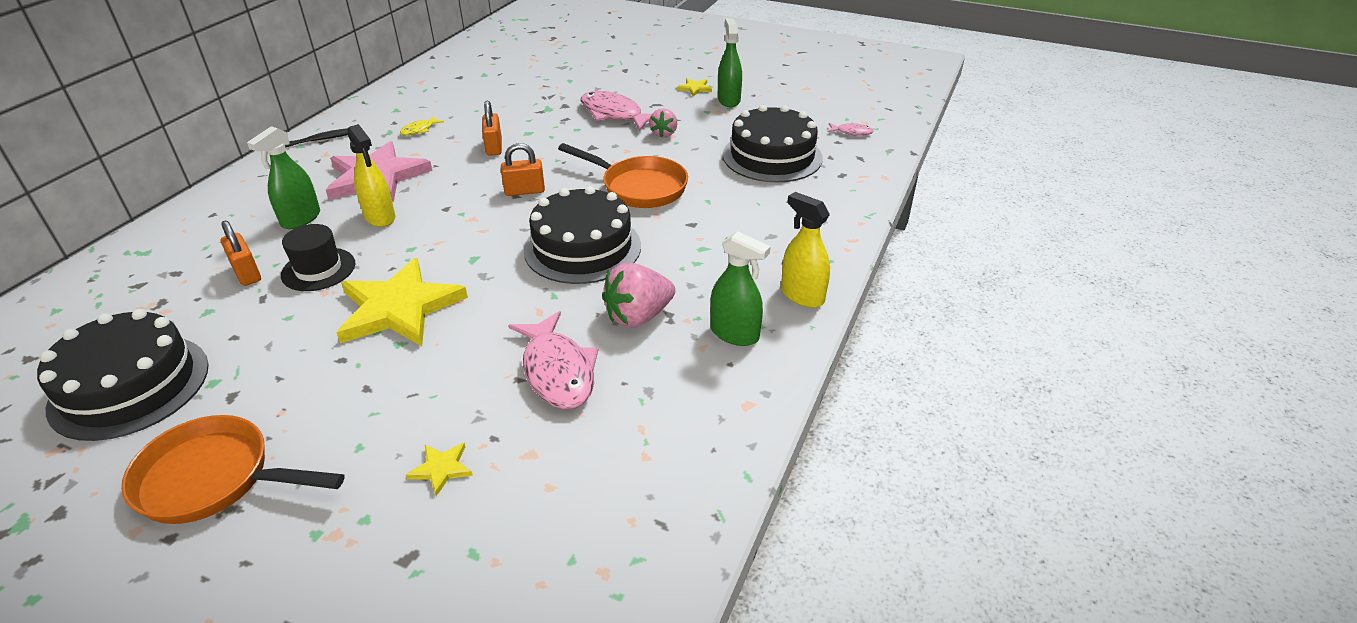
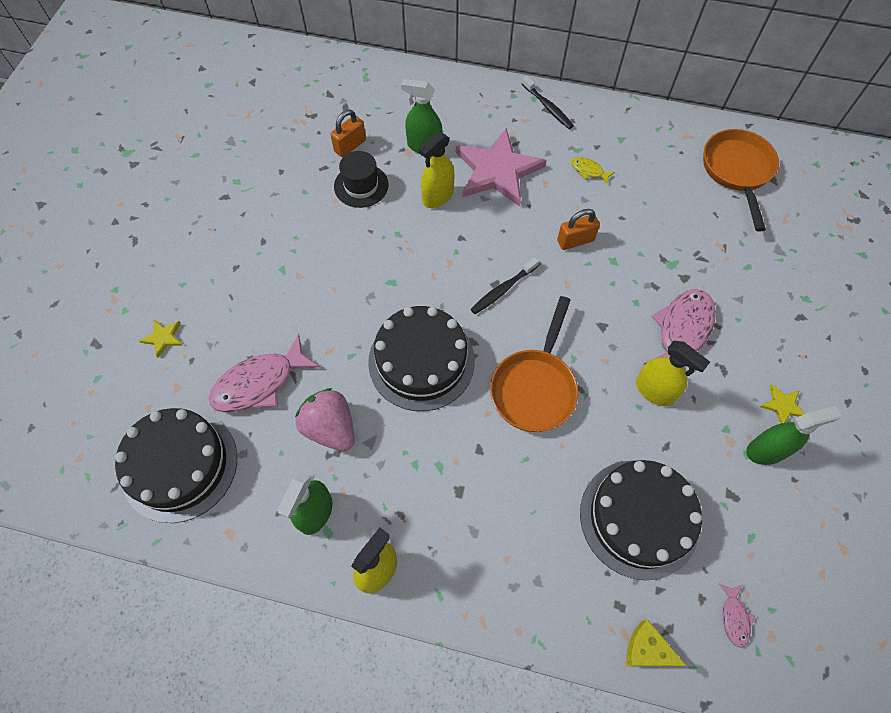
camera: 80 degrees right, 25 degrees up
black cake [37,309,209,441] -> black cake moved to [115,408,237,523]
orange pan [121,415,345,524] -> orange pan moved to [703,129,779,231]
yellow star [336,258,468,346] -> none
orange padlock [501,143,545,196] -> black toothbrush [471,257,539,314]
pink strawberry [649,108,677,138] -> yellow spray bottle [636,341,710,406]
none -> yellow cheese [627,619,686,666]

